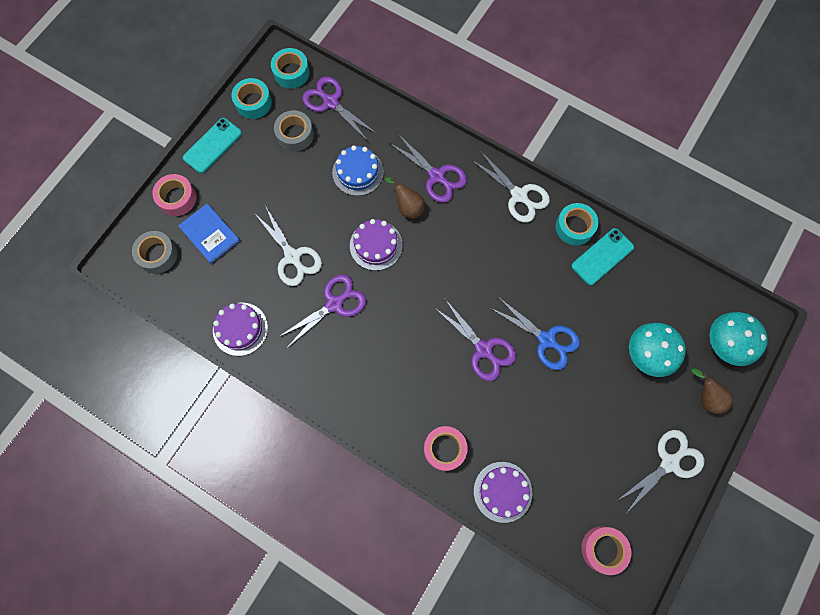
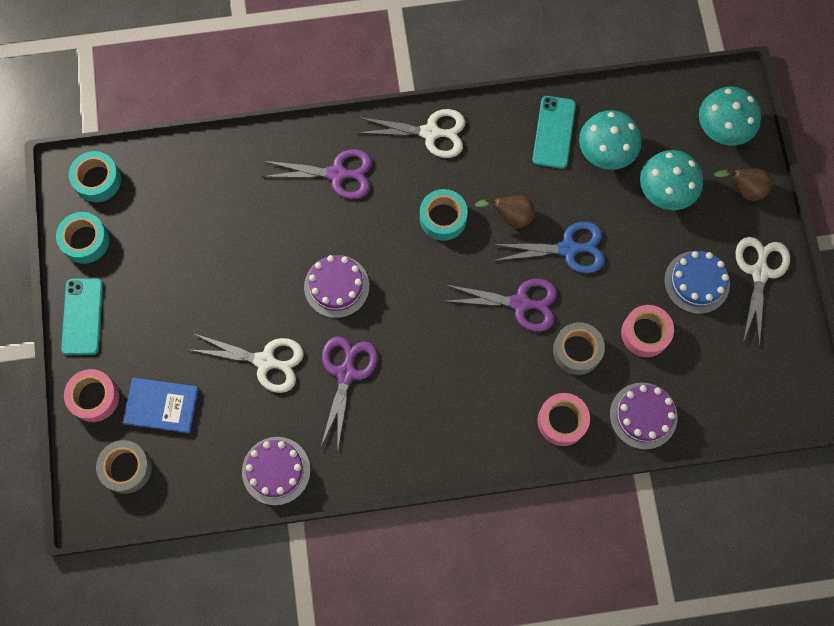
camera: 40 degrees left, 0 degrees up
grey tape [274,110,314,152] -> grey tape moved to [553,322,605,375]
purple scissors [302,77,377,141] -> none
blue cake [332,145,384,196] -> blue cake moved to [664,251,730,314]
brown pear [385,177,425,219] -> brown pear moved to [475,195,535,228]
turquoise tape [556,203,598,245] -> turquoise tape moved to [420,189,468,241]
pink tape [581,526,631,575] -> pink tape moved to [621,305,674,357]
none -> turquoise mushroom [579,110,642,170]

